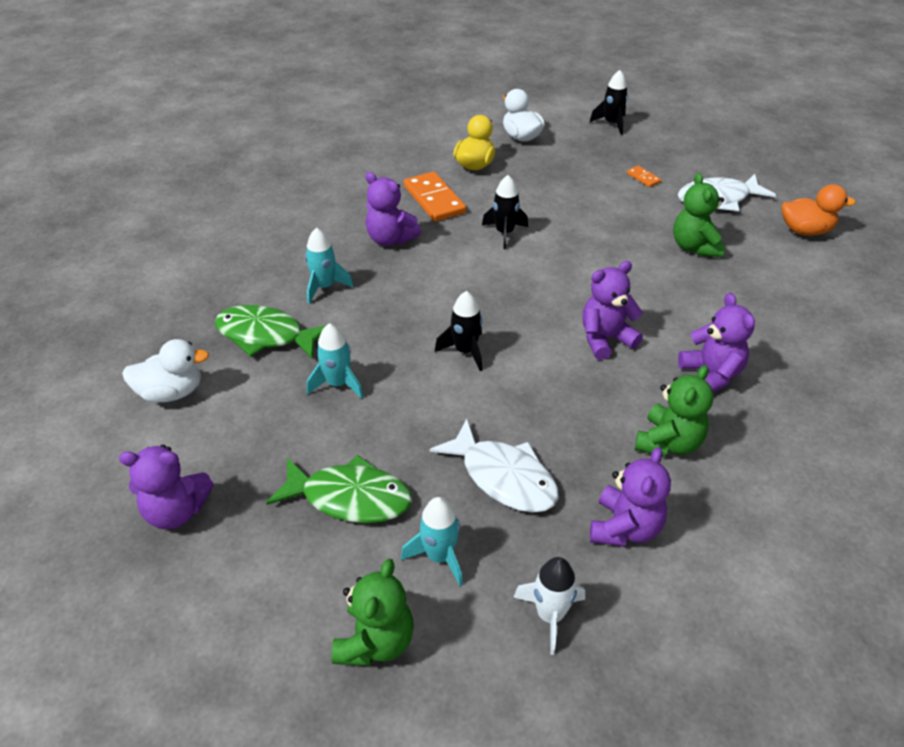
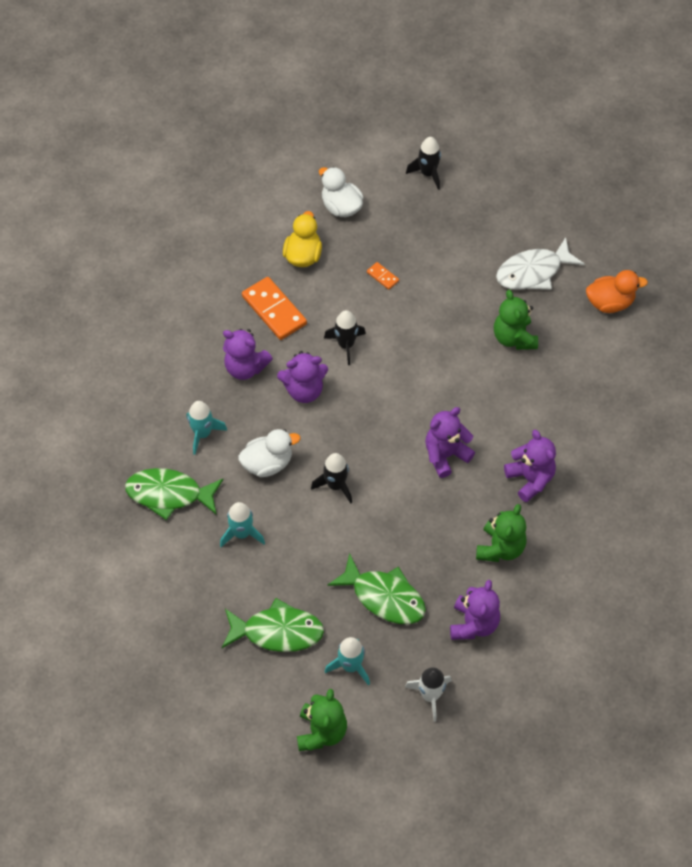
camera: 10 degrees left, 15 degrees up
purple teddy bear [119,445,214,530] -> purple teddy bear moved to [277,351,328,403]
white duck [122,339,209,403] -> white duck moved to [238,429,300,477]
white fish [430,419,559,513] -> green fish [327,553,426,624]
orange domino [627,166,661,187] -> orange domino moved to [367,262,399,290]

